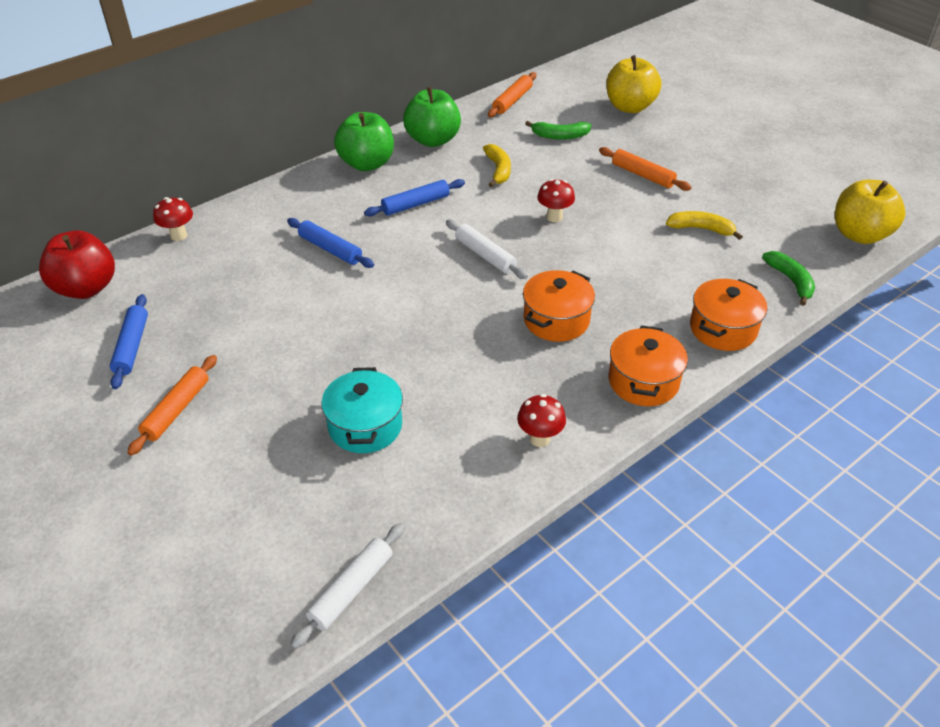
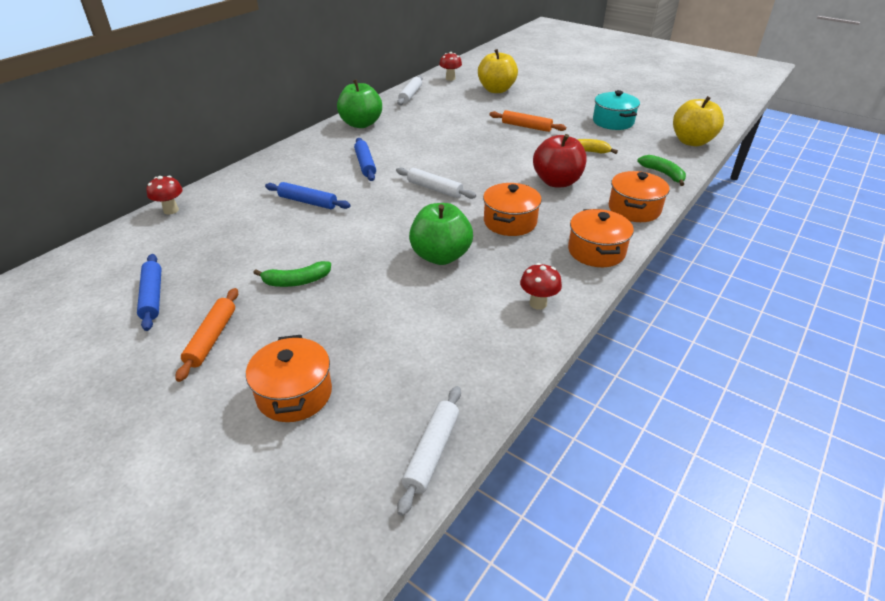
camera: 15 degrees left, 5 degrees down
red apple [39,230,115,299] -> red apple moved to [533,134,587,187]
turquoise pot [321,367,403,453] -> turquoise pot moved to [593,90,640,130]
green apple [334,112,394,171] -> green apple moved to [409,203,473,265]
blue rolling pin [364,179,465,216] -> blue rolling pin turned 60 degrees counterclockwise [354,138,376,181]
yellow banana [483,144,511,187] -> none
orange rolling pin [488,72,536,117] -> white rolling pin [397,76,423,105]
green banana [525,121,591,140] -> green banana moved to [253,261,331,287]
red mushroom [537,179,575,222] -> red mushroom moved to [439,52,462,81]
none -> orange pot [246,335,332,422]

